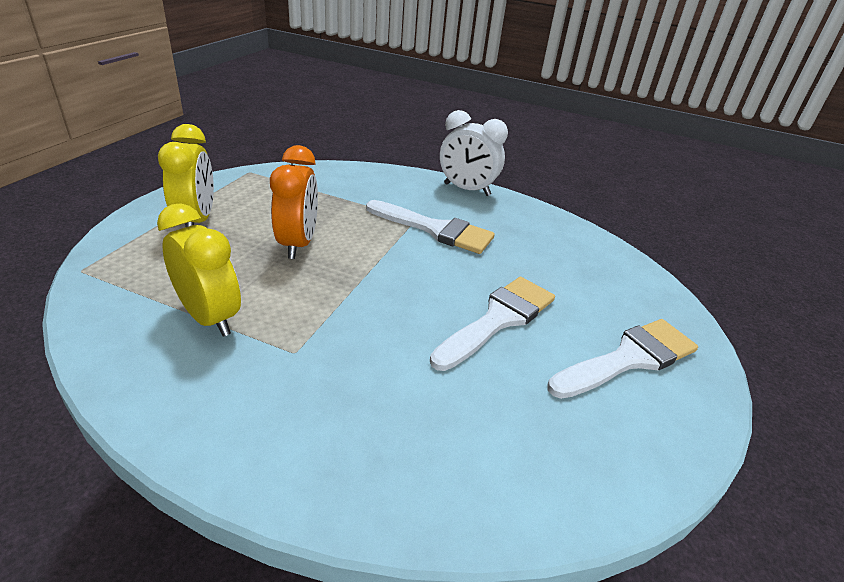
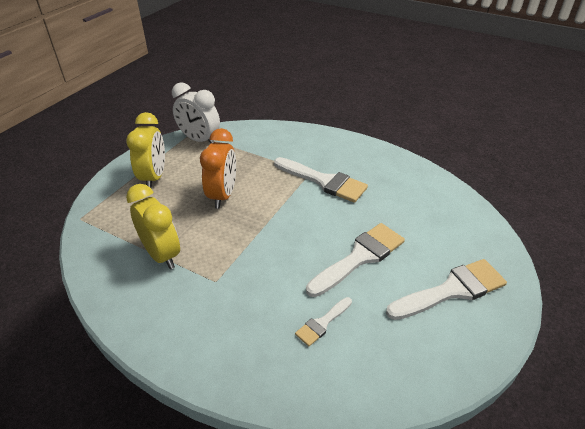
camera: 10 degrees right, 5 degrees up
white clock [440,110,508,196] -> white clock moved to [172,82,220,144]
none -> white brush [295,297,352,346]

